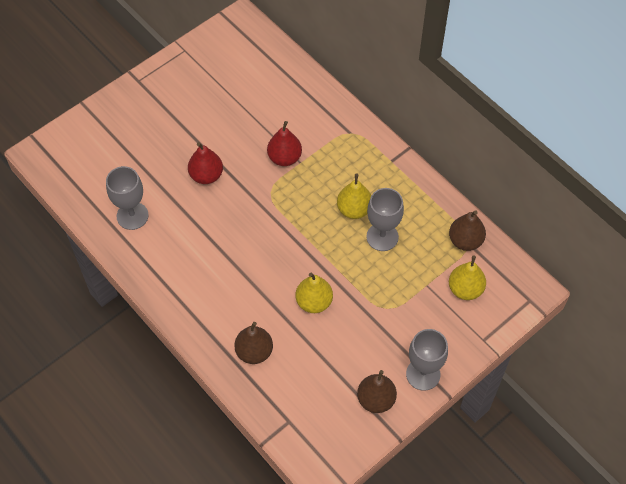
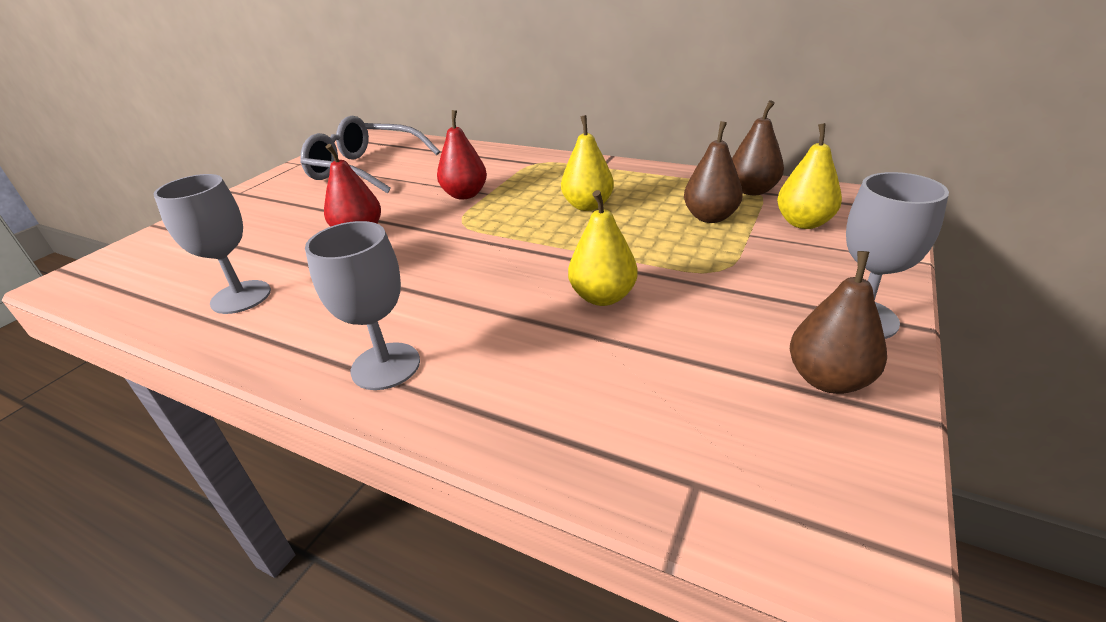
camera: 20 degrees left, 25 degrees down
brown pear [234,322,273,364] -> brown pear moved to [684,121,743,223]
grey goblet [366,188,404,251] -> grey goblet moved to [305,221,420,390]
none -> grey glasses [300,116,440,193]

